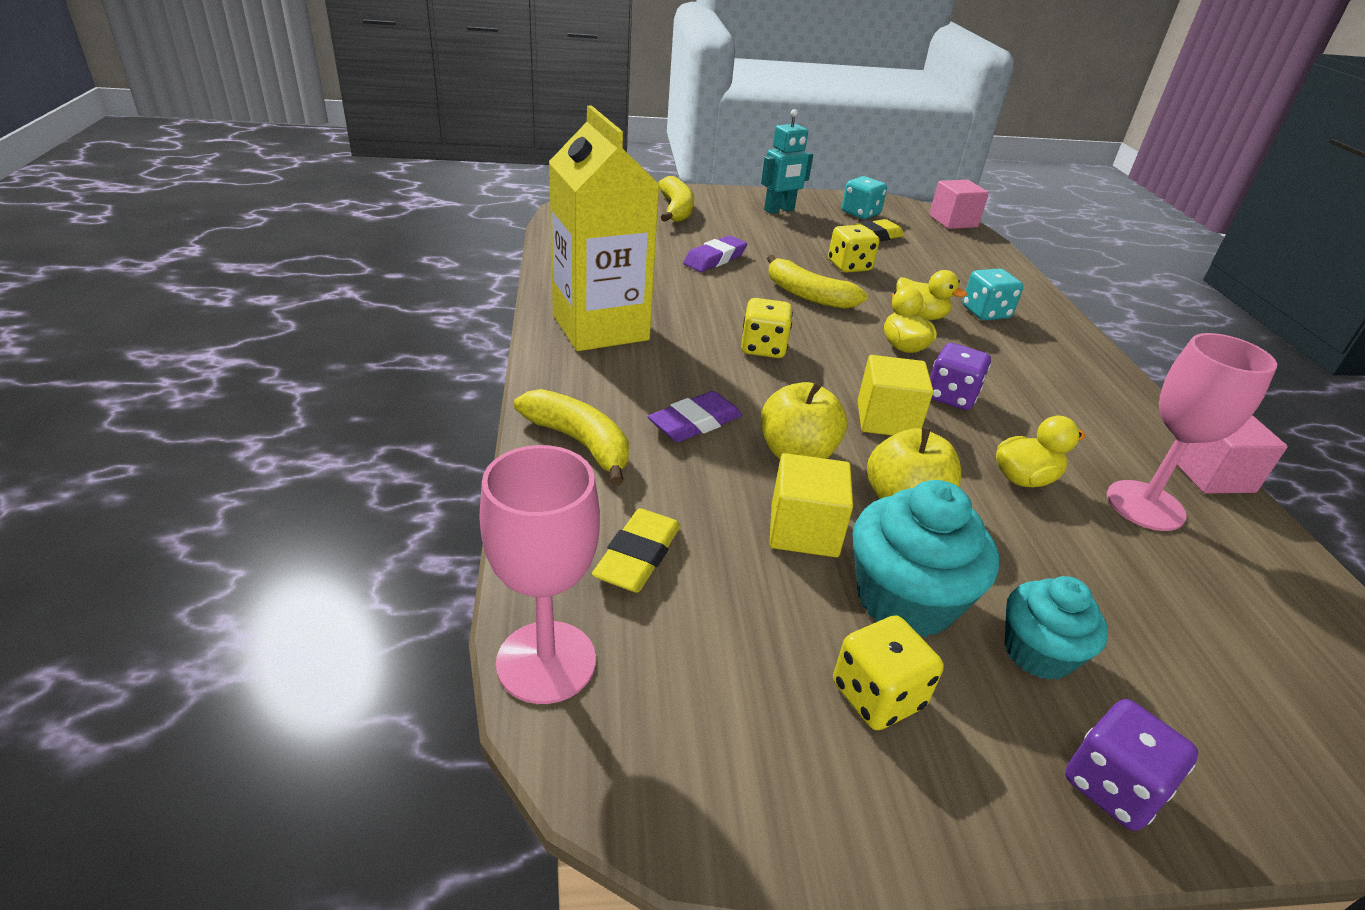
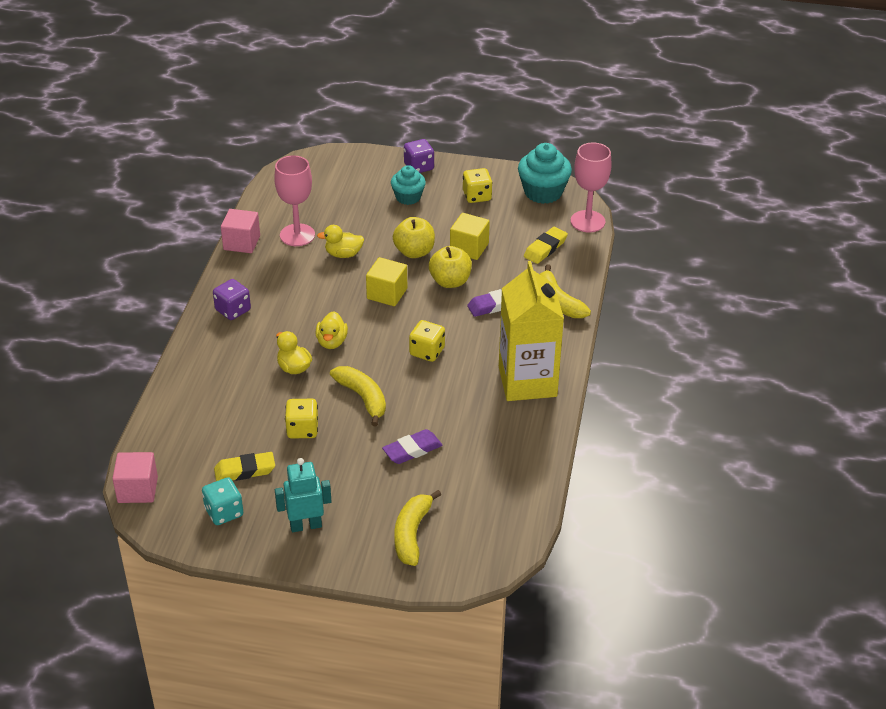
camera: 160 degrees left, 5 degrees up
turquoise cupcake [852,480,999,638] -> turquoise cupcake moved to [518,143,572,204]
purple dice [930,343,991,410] -> purple dice moved to [213,279,251,320]
turquoise dice [962,269,1023,321] -> none

